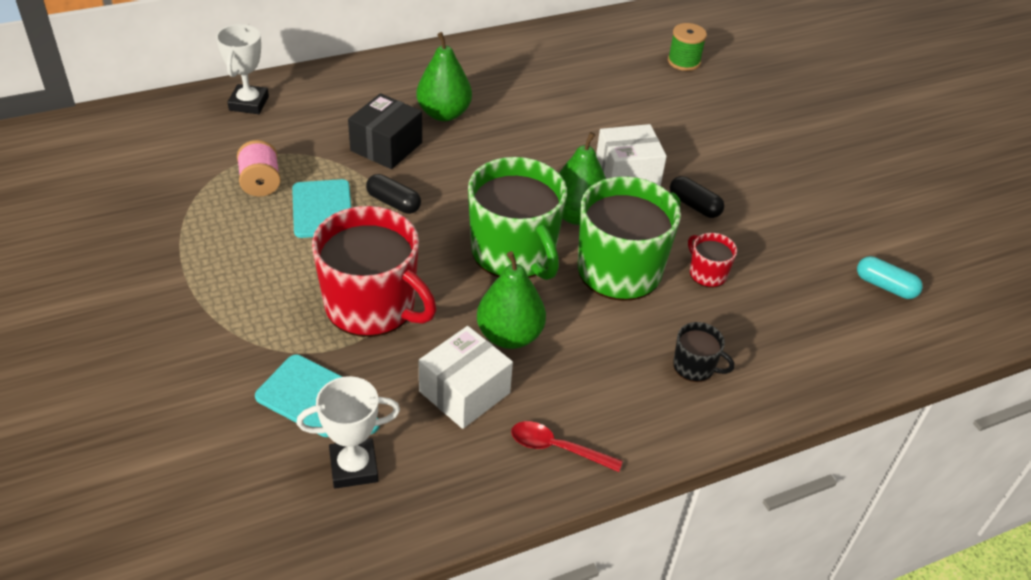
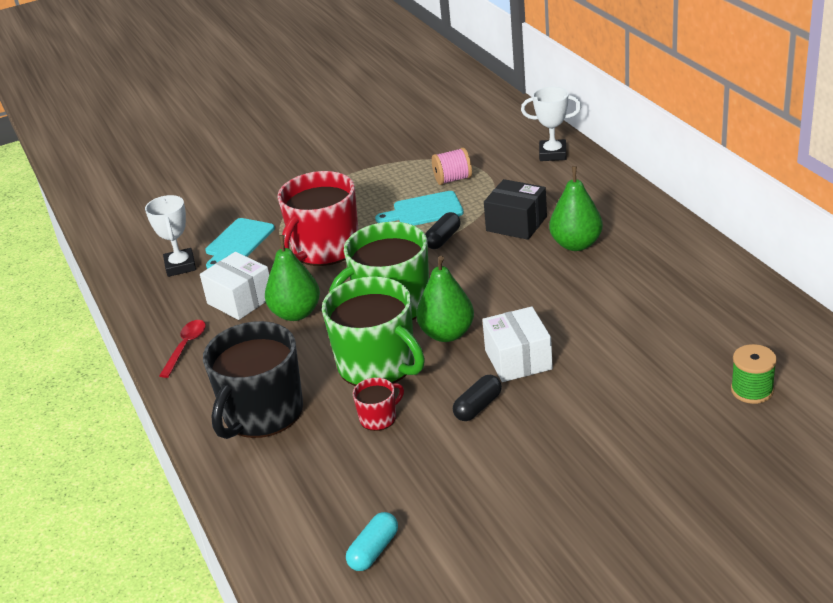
camera: 95 degrees right, 10 degrees down
black mug [673,322,735,382] -> black mug [203,321,303,439], size x2.22

